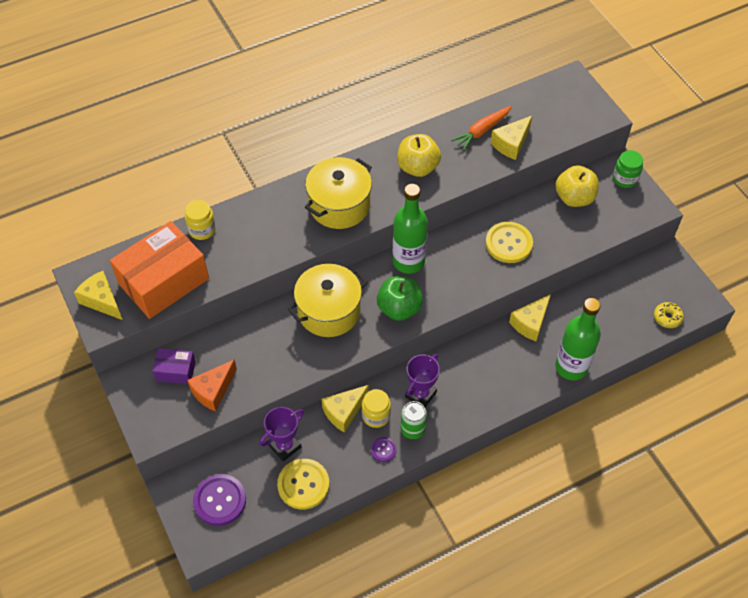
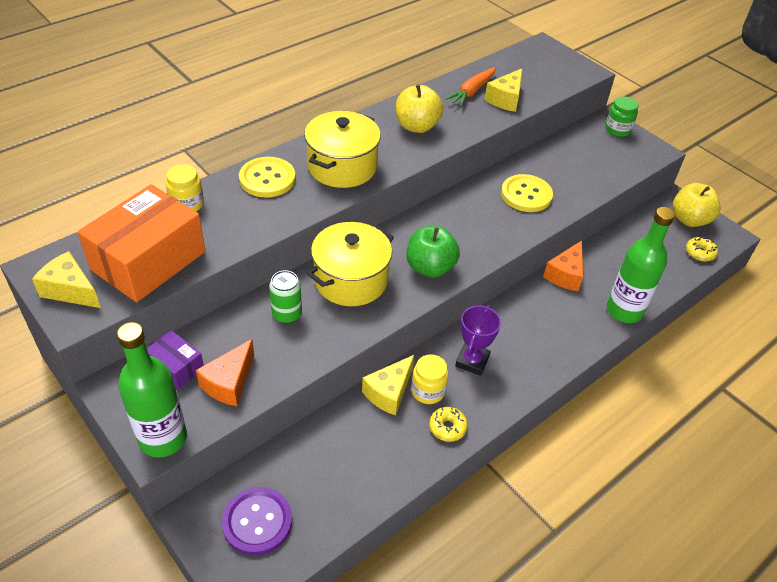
camera: 15 degrees left, 10 degrees down
purple box [152,348,196,384] -> purple box turned 45 degrees clockwise [147,330,204,390]
purple trophy [259,407,304,461] -> none
yellow button [277,459,329,509] -> yellow button moved to [239,157,296,198]
purple button [371,437,396,462] -> yellow donut [429,407,468,442]
green bottle [393,184,428,274] -> green bottle moved to [117,322,187,458]
green can [401,401,427,439] -> green can moved to [269,270,302,323]
yellow cheese [509,294,551,341] -> orange cheese [543,240,583,291]
yellow apple [556,165,599,207] -> yellow apple moved to [672,183,721,227]

